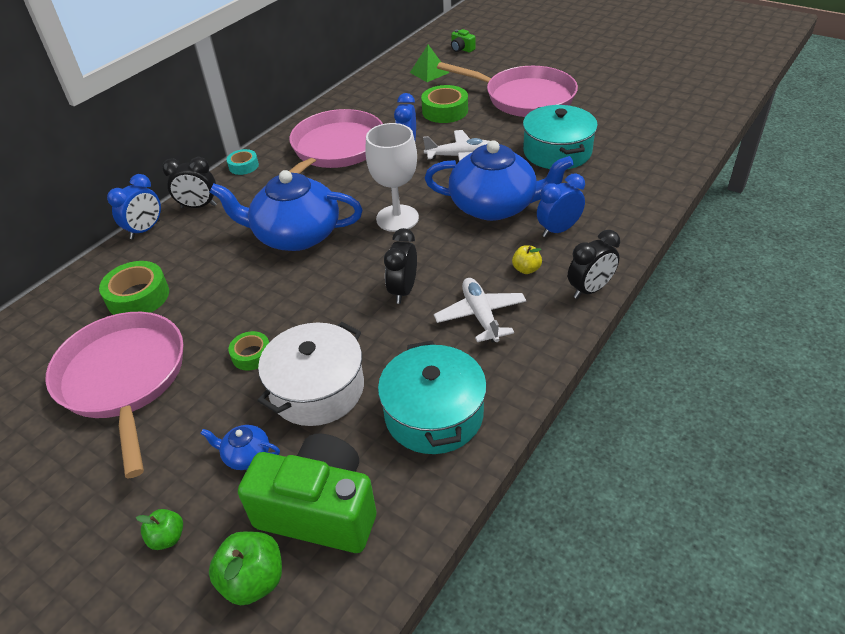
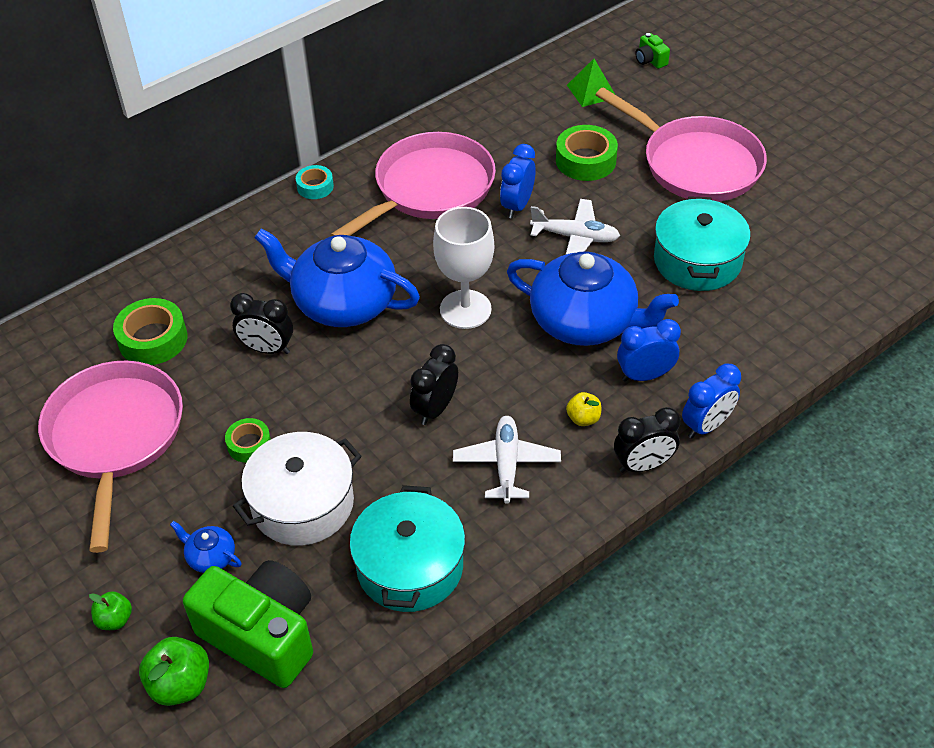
camera: 15 degrees right, 5 degrees up
blue clock [107,174,161,239] -> blue clock moved to [682,363,741,438]
black clock [162,157,217,208] -> black clock moved to [230,293,293,354]

